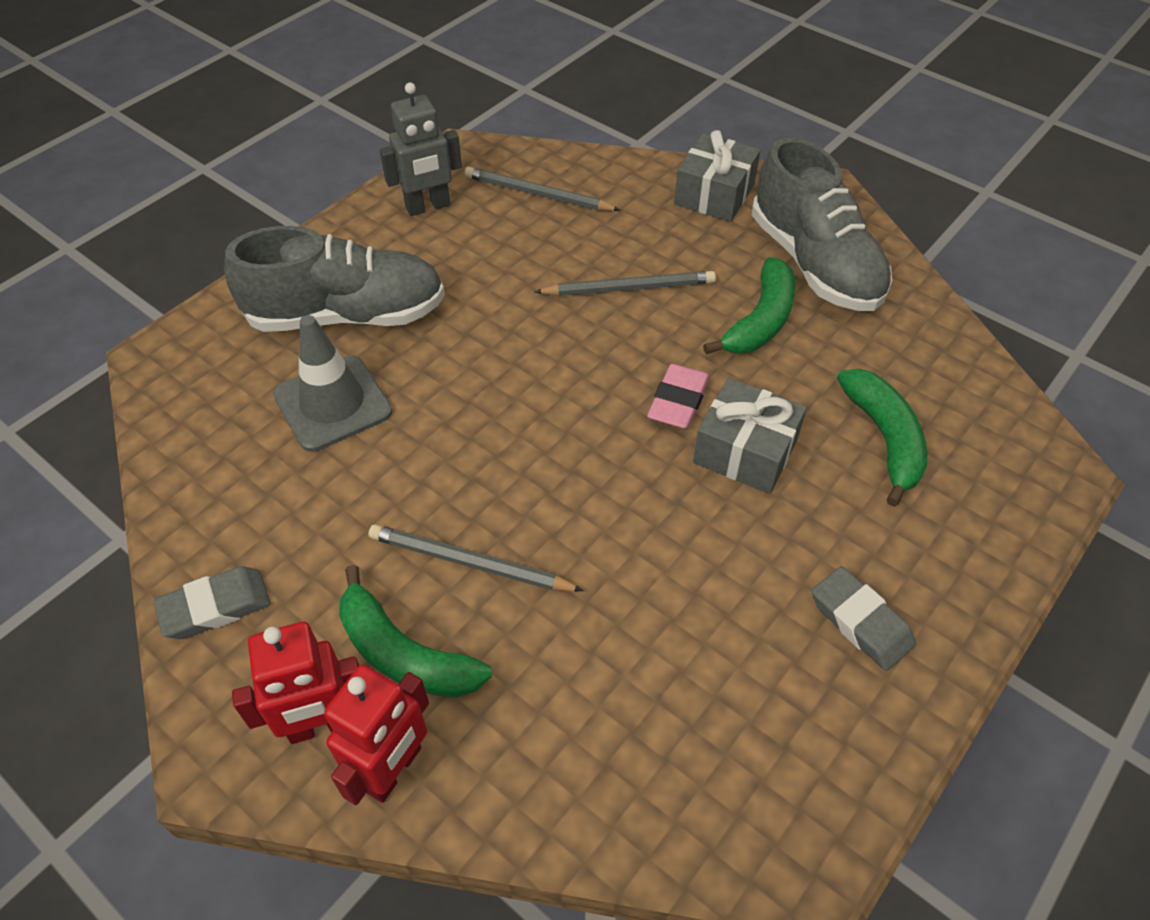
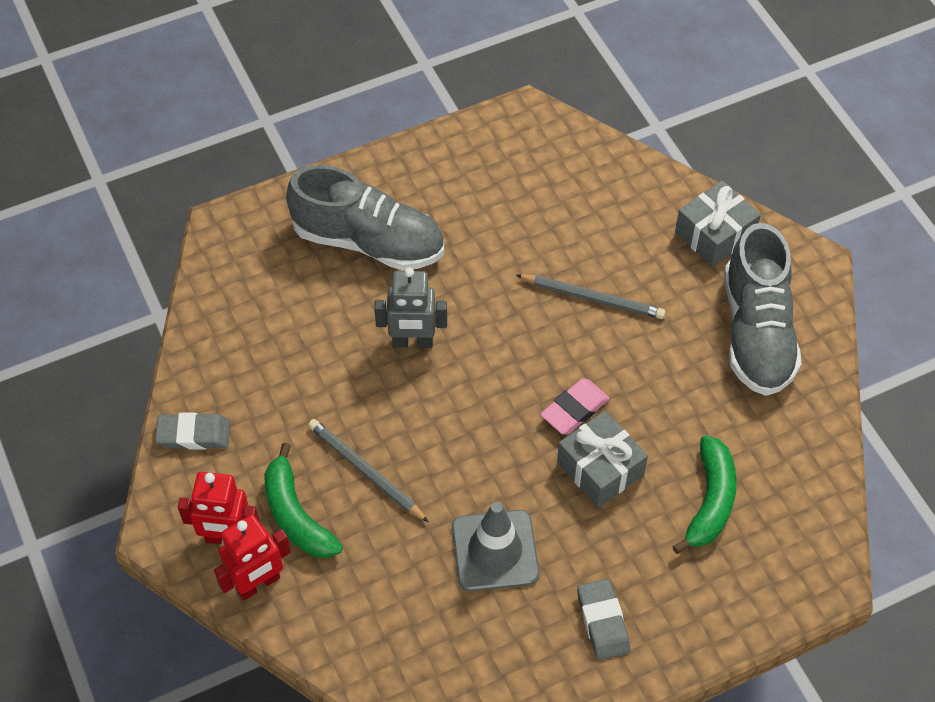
camera: 25 degrees right, 5 degrees up
grey traffic cone [273,315,392,452] -> grey traffic cone moved to [452,502,539,591]
grey robot [380,83,462,216] -> grey robot moved to [374,268,447,348]
grey pencil [465,167,620,211] -> none
green banana [703,257,795,354] -> none

